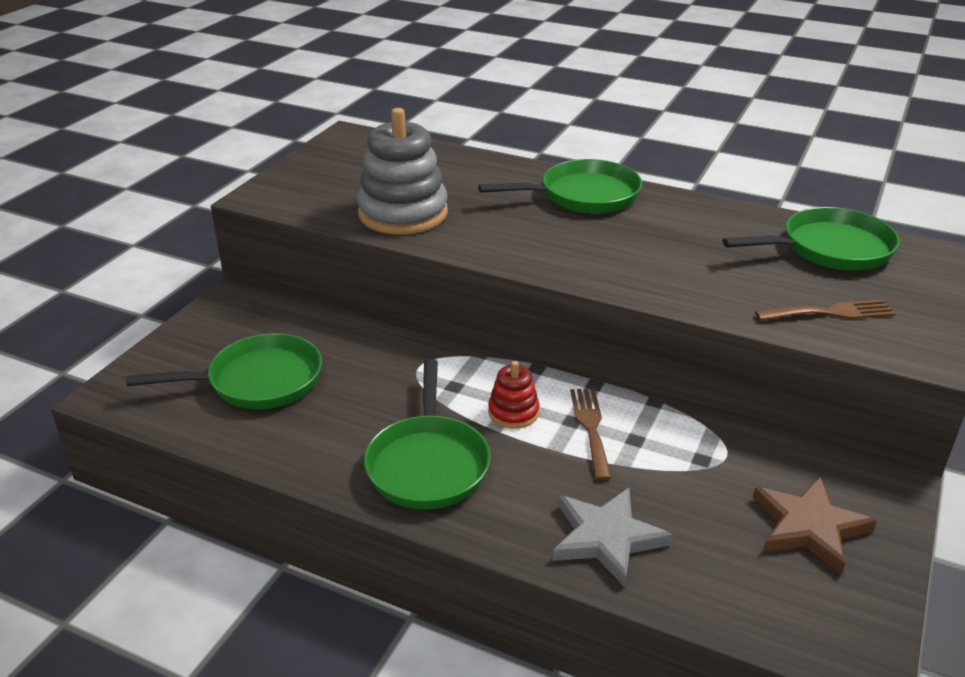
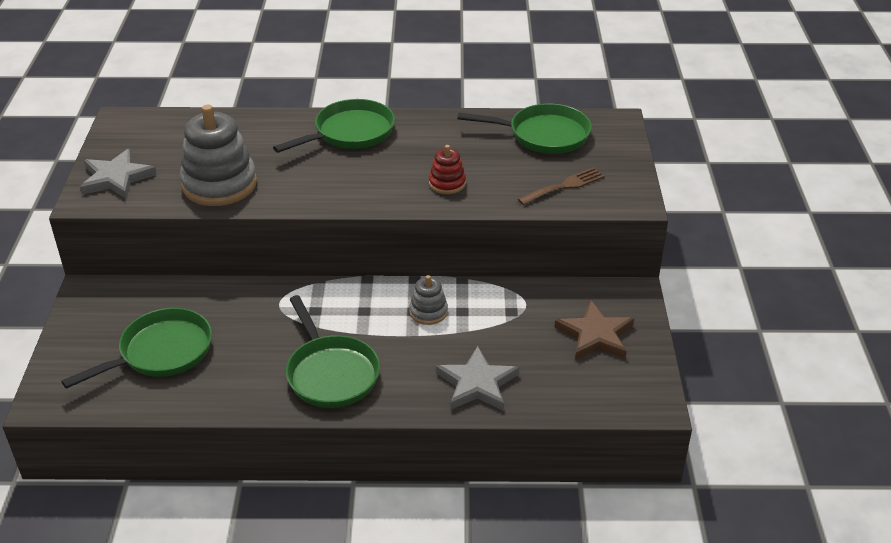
camera: 25 degrees left, 5 degrees up
red stacking toy [488,361,540,429] -> red stacking toy moved to [429,145,466,194]
brown fork [570,388,612,481] -> grey stacking toy [409,275,448,325]
green pan [722,207,900,270] -> green pan turned 45 degrees clockwise [457,104,592,154]
none -> grey star [80,149,157,199]

